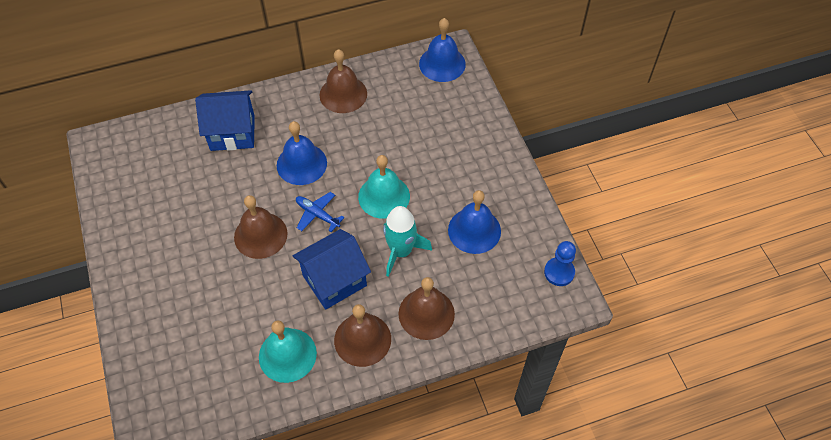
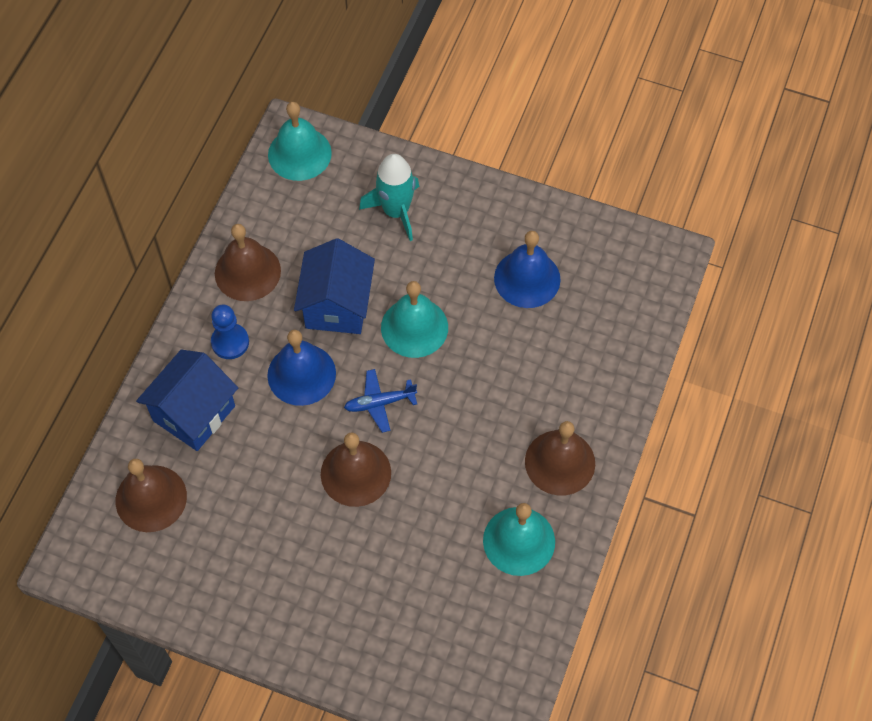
camera: 50 degrees left, 5 degrees up
blue house [293,229,371,310] -> blue house moved to [294,238,375,334]
turquoise rocket [383,206,432,277] -> turquoise rocket moved to [359,154,419,241]
brown bell [399,277,455,340] -> brown bell moved to [116,459,187,532]
blue bell [419,18,466,82] -> turquoise bell [268,102,332,181]
blue pawn [544,241,576,286] -> blue pawn moved to [211,304,249,359]

